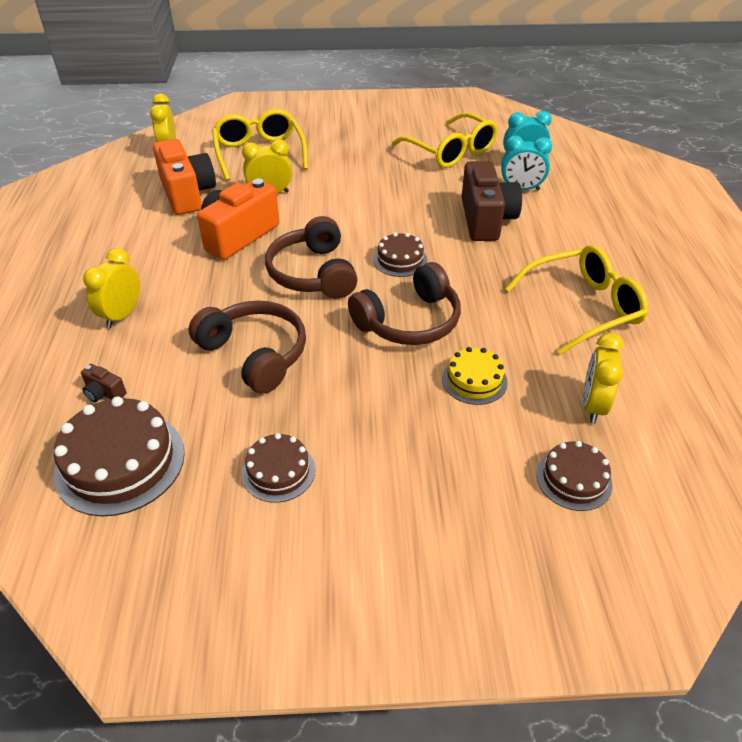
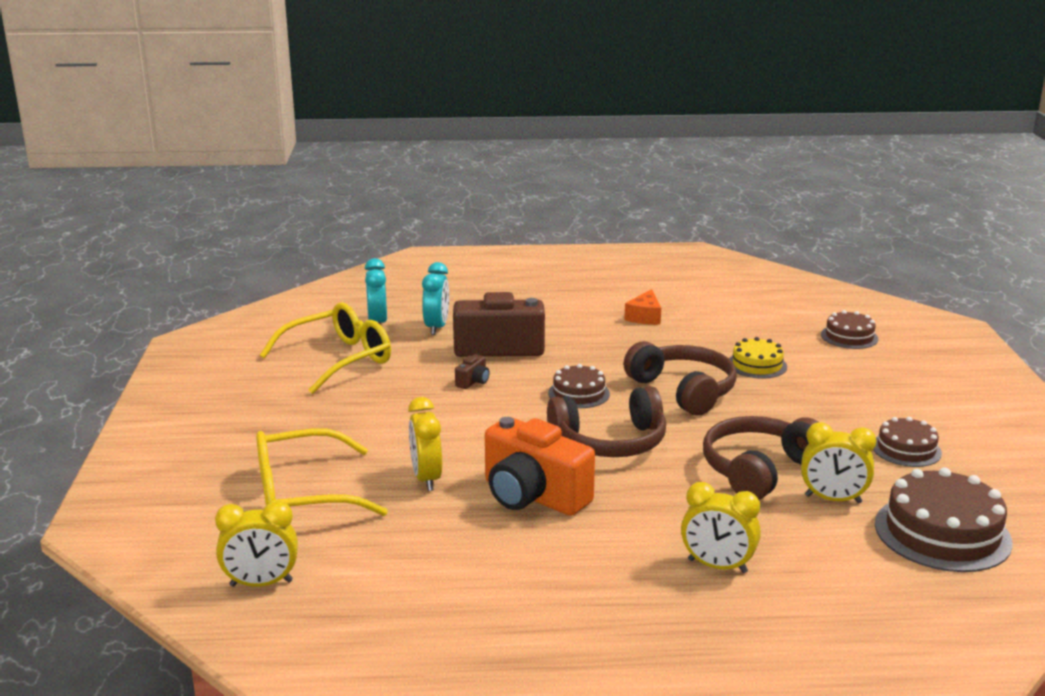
camera: 90 degrees left, 20 degrees down
brown camera [81,364,126,402] -> brown camera moved to [455,354,490,389]
orange camera [153,139,216,215] -> none
yellow glasses [505,245,648,355] -> orange cheese [624,289,661,325]
yellow clock [583,333,623,423] -> yellow clock moved to [801,422,876,504]

